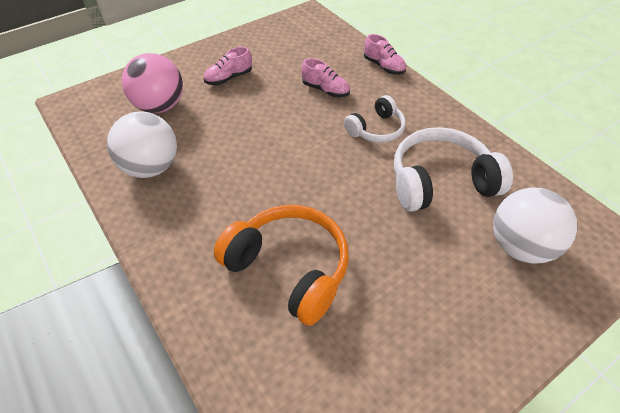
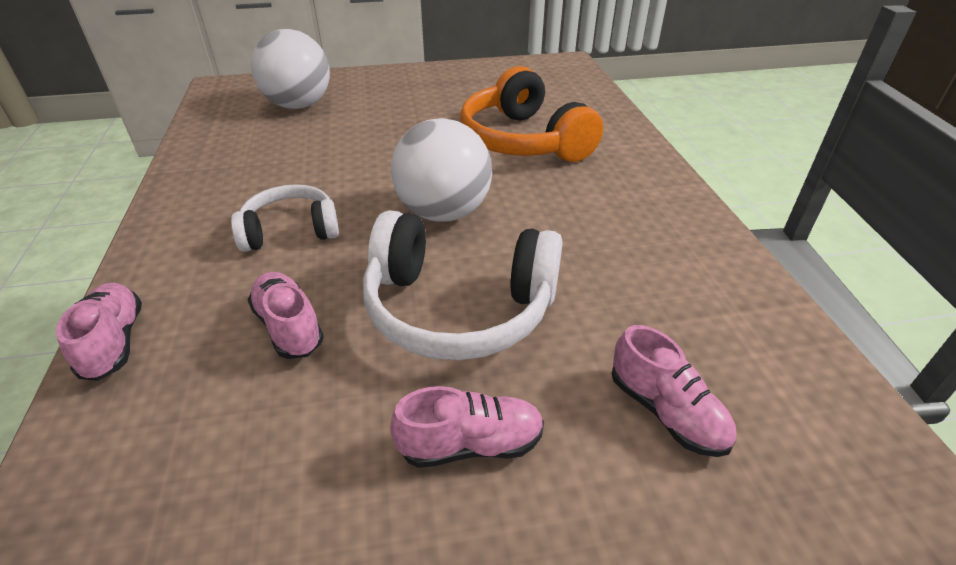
camera: 155 degrees left, 10 degrees down
white ball [107,112,177,178] -> white ball moved to [391,118,492,222]
pink ball [122,53,183,113] -> pink shoe [612,325,736,457]
white headphones [394,127,513,211] -> white headphones moved to [363,210,563,361]

